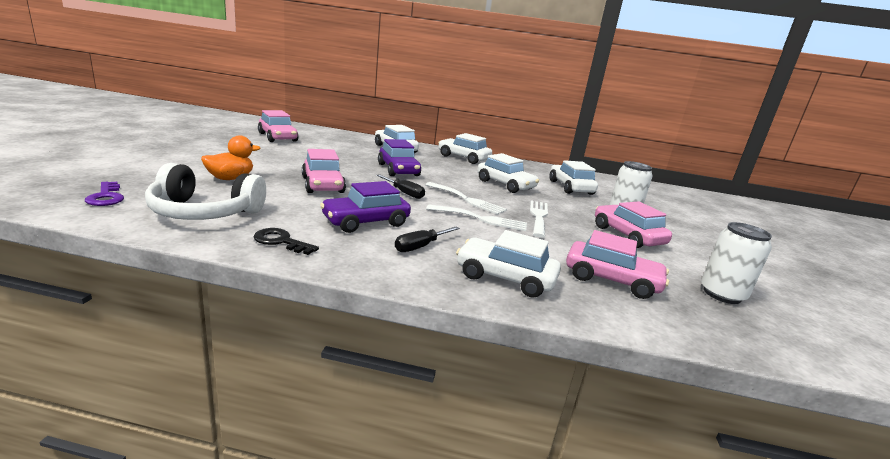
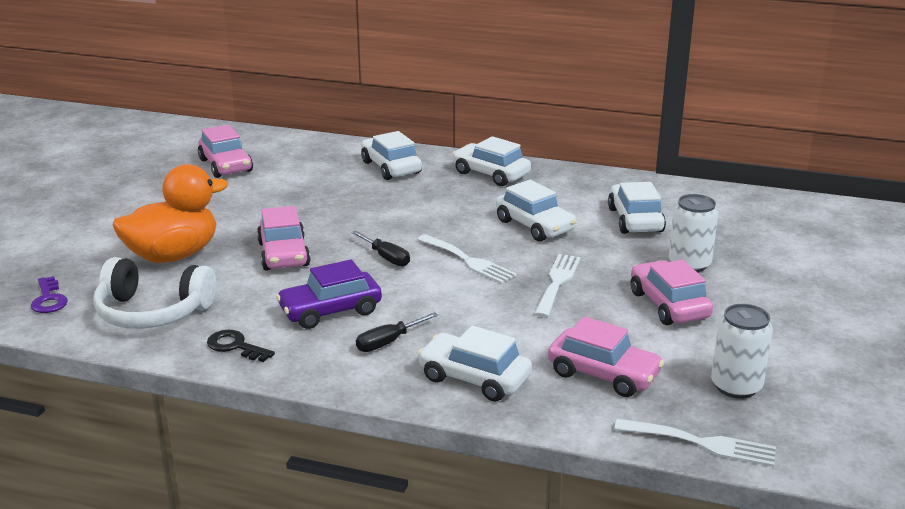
camera: 10 degrees right, 5 degrees up
orange duck [201,135,260,180] -> orange duck [113,164,228,263], size x1.74
purple car [378,139,421,176] -> none
white fork [426,205,527,231] -> white fork moved to [614,419,776,467]

